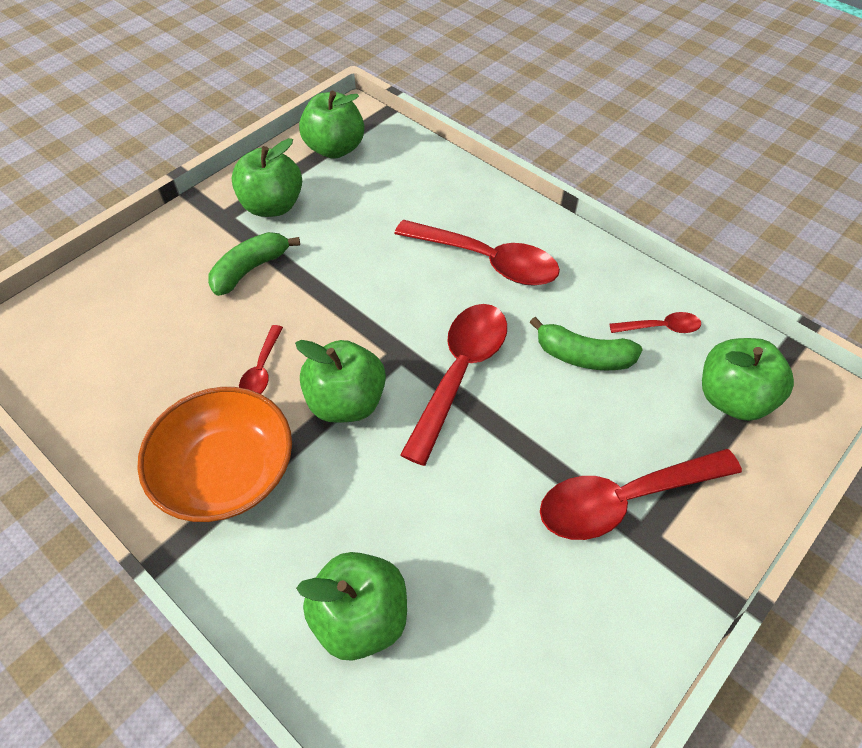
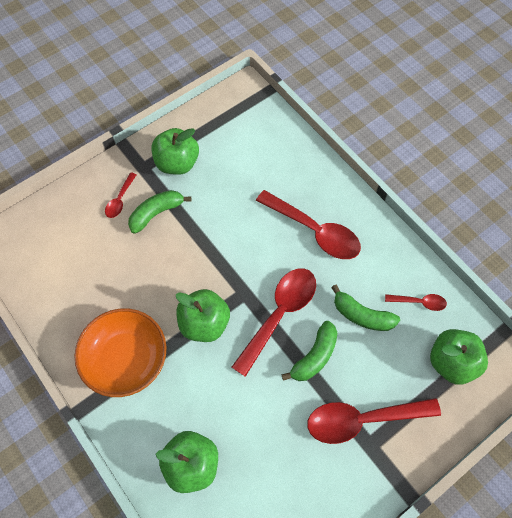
camera: 10 degrees right, 10 degrees up
red spoon [239,325,283,394] -> red spoon moved to [105,173,136,218]
green apple [299,91,364,159] -> none
none -> green banana [282,321,337,381]

